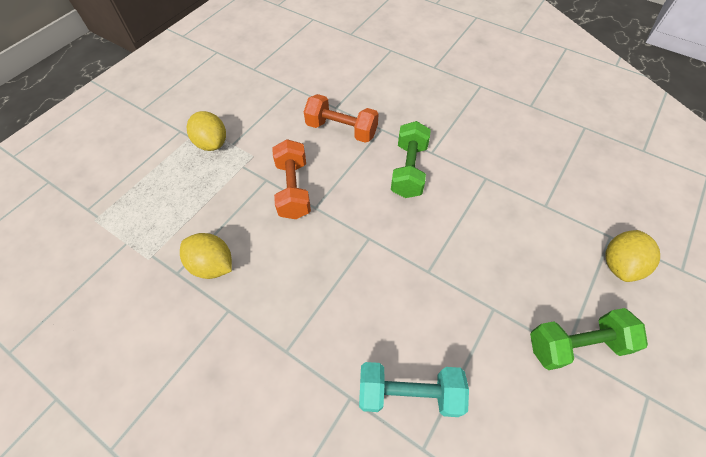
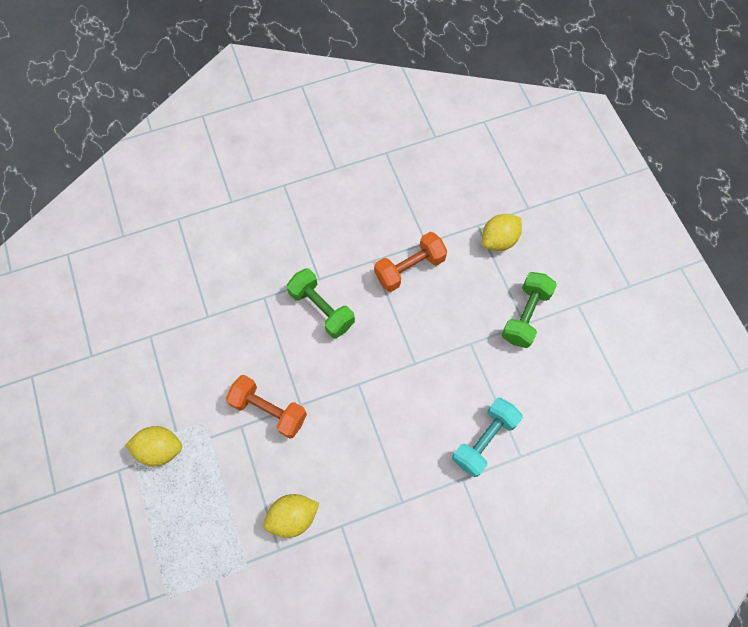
camera: 55 degrees left, 10 degrees up
orange dumbbell [304,94,379,143] -> orange dumbbell moved to [374,232,447,292]
yellow lemon [605,230,660,282] -> yellow lemon turned 75 degrees clockwise [482,214,522,251]

